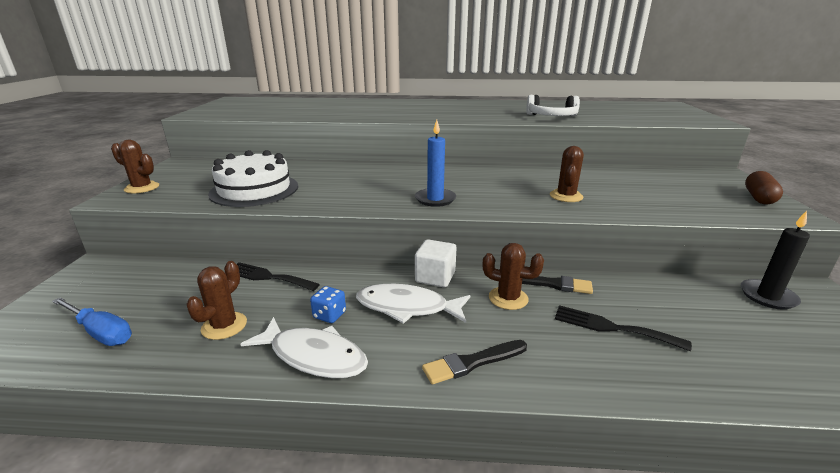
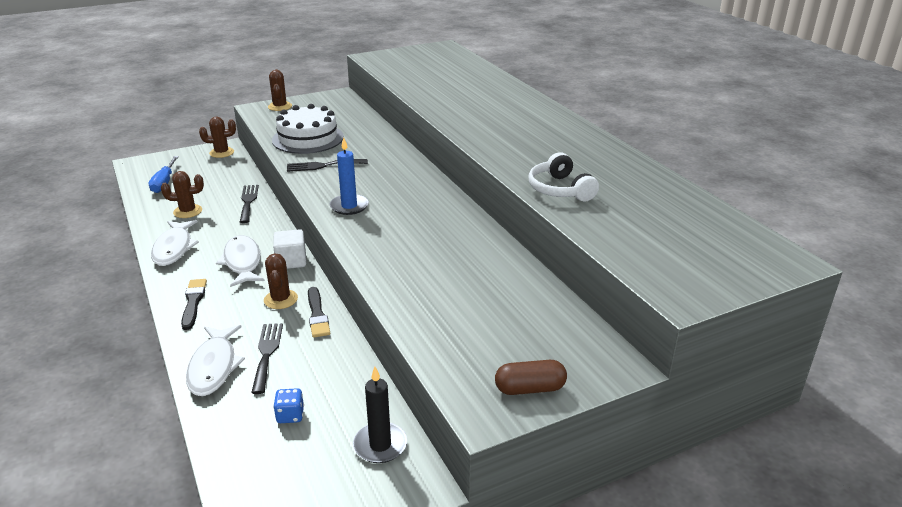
camera: 60 degrees right, 5 degrees up
blue dice [310,286,346,323] -> blue dice moved to [273,388,304,423]
black brush [422,340,527,384] -> black brush turned 45 degrees clockwise [181,279,207,330]
brown cactus [550,146,584,202] -> brown cactus moved to [199,117,236,158]
none -> white fish [186,325,245,396]
none -> black fork [287,159,368,172]

